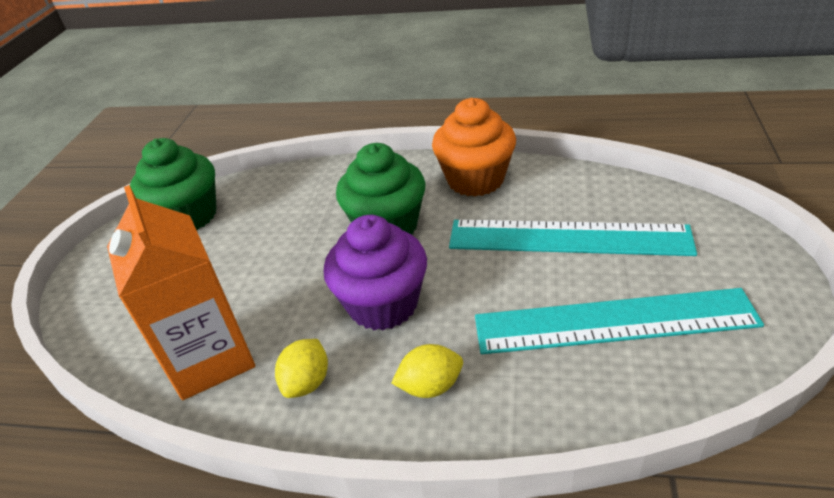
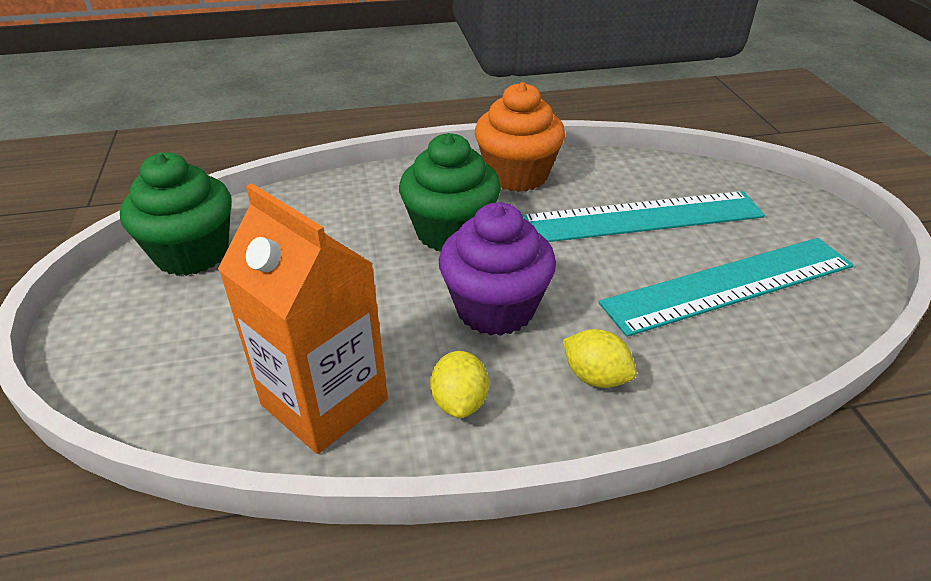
camera: 25 degrees left, 0 degrees up
yellow lemon [392,344,463,398] -> yellow lemon turned 75 degrees clockwise [563,329,636,388]

